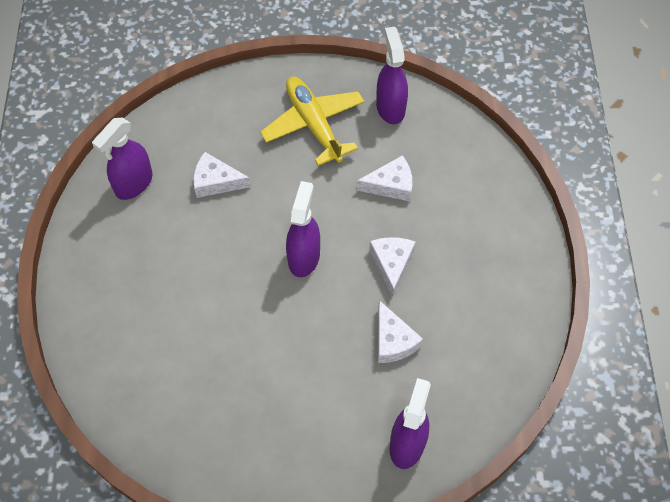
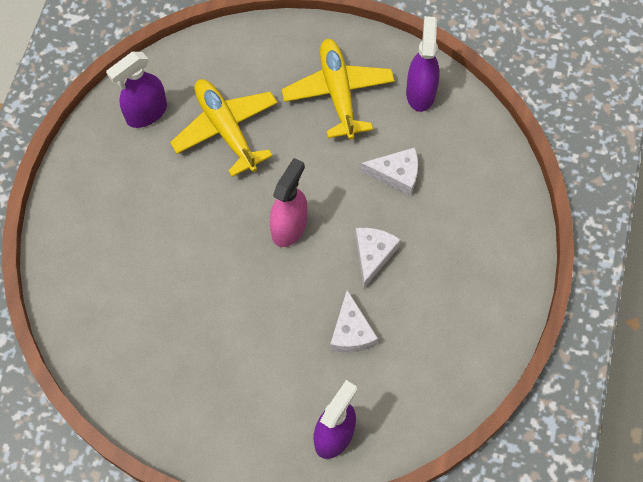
camera: 15 degrees right, 5 degrees up
white cheese [193,152,251,198] -> yellow plane [170,79,278,177]
purple spray bottle [286,181,320,277] -> pink spray bottle [269,158,308,247]

